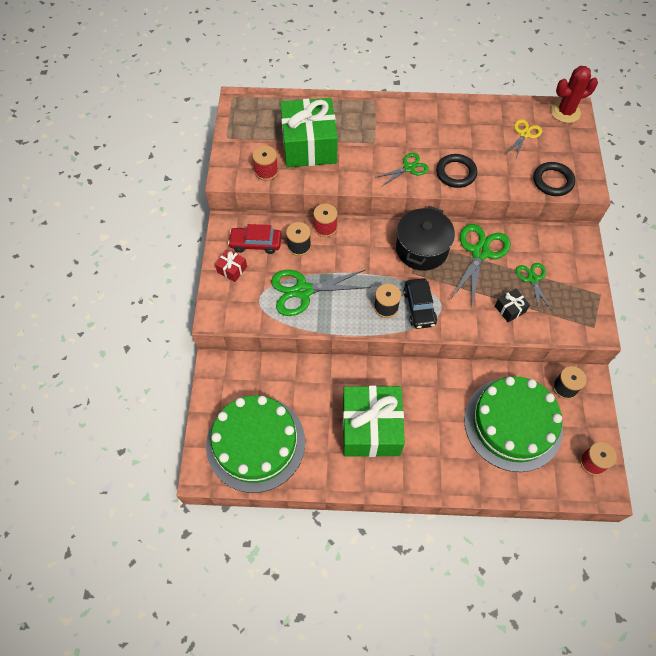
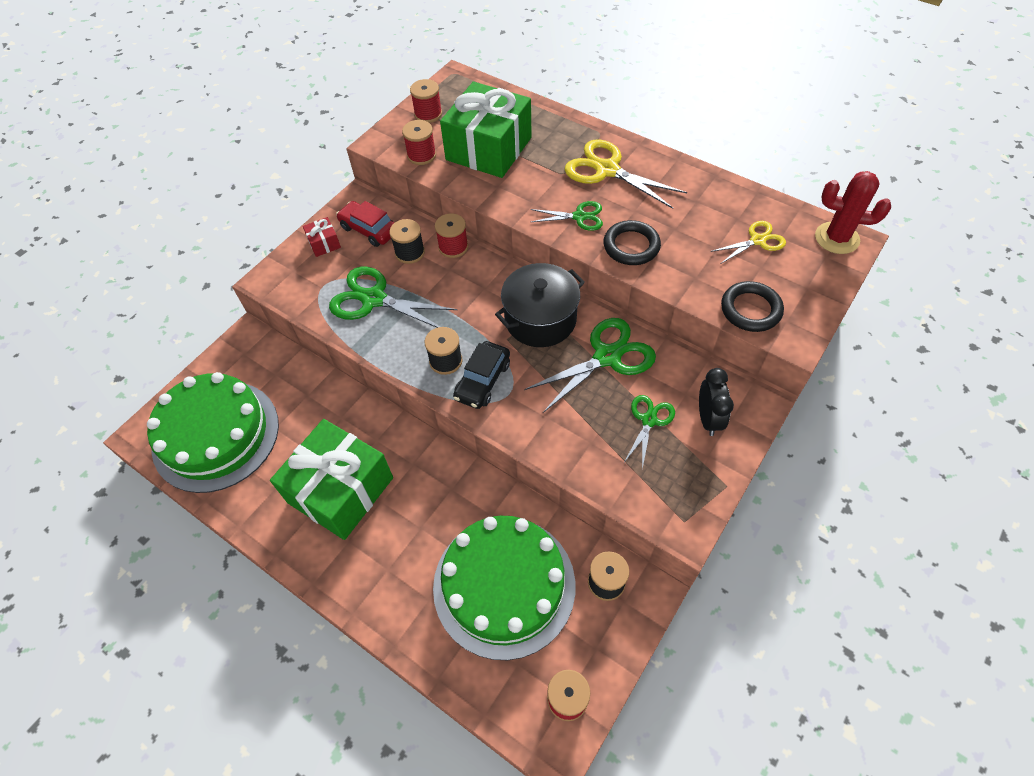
camera: 35 degrees right, 5 degrees down
black gift [495,289,530,322] -> none
none -> red spool [410,79,442,123]
none -> yellow scissors [564,139,687,209]
none -> black clock [699,368,734,436]

